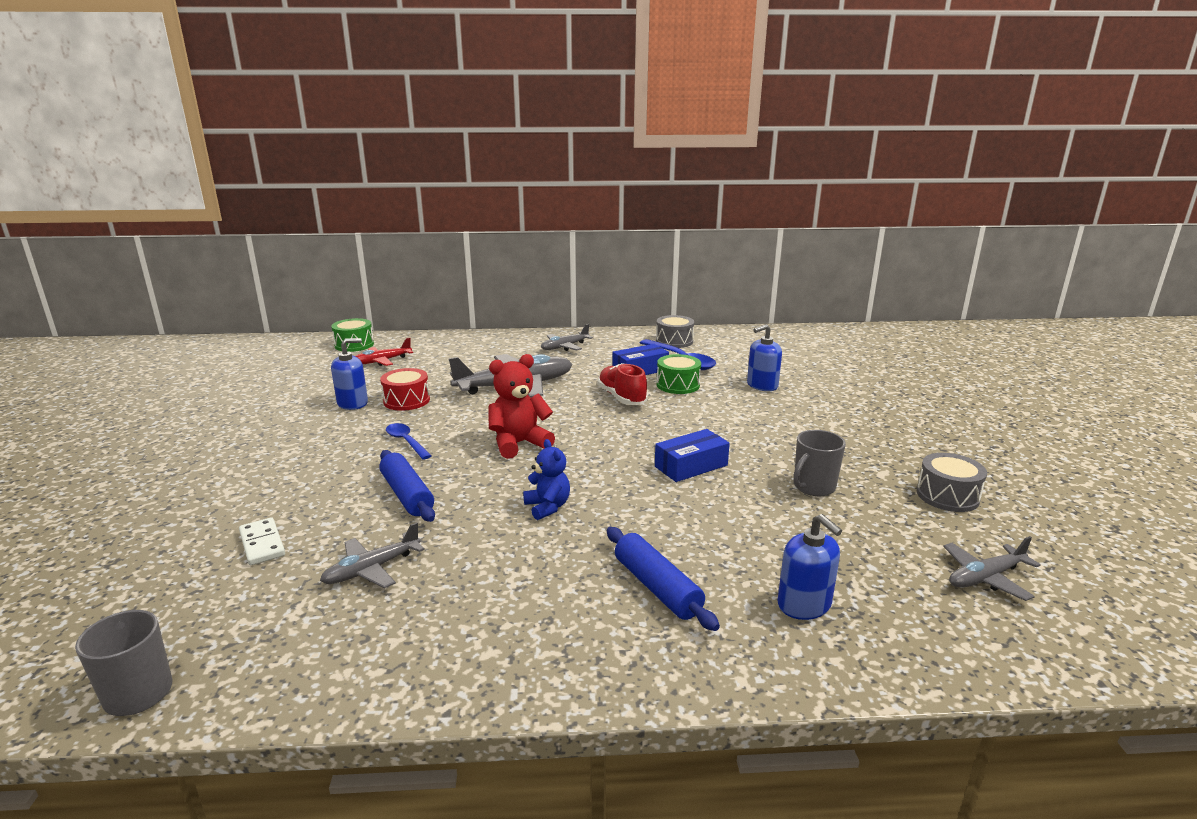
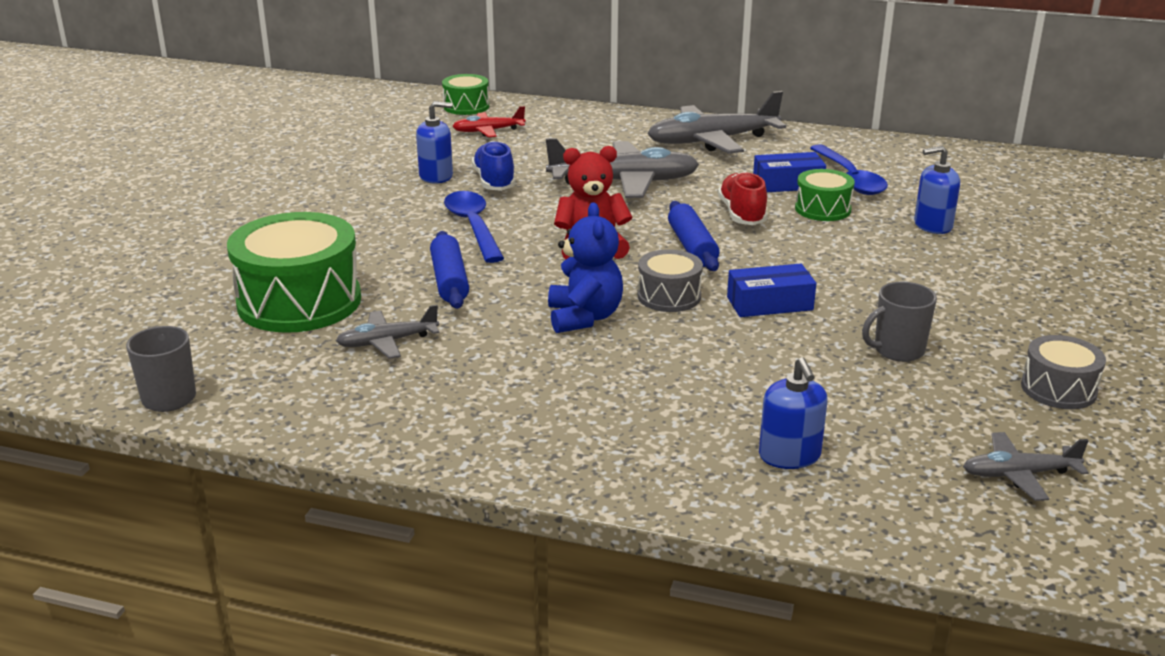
camera: 20 degrees right, 5 degrees up
white domino [239,517,285,565] -> green drum [227,212,361,333]
red drum [380,368,430,411] -> blue shoe [472,141,516,191]
blue spoon [386,423,431,460] -> blue spoon [444,191,504,263], size x1.65
blue teddy bear [523,439,570,520] -> blue teddy bear [548,202,623,333], size x1.52
grey plane [541,324,593,351] -> grey plane [647,91,786,154], size x1.89
blue rolling pin [607,527,720,631] -> blue rolling pin moved to [668,201,720,271]
grey drum [656,315,694,348] -> grey drum moved to [638,249,703,312]

